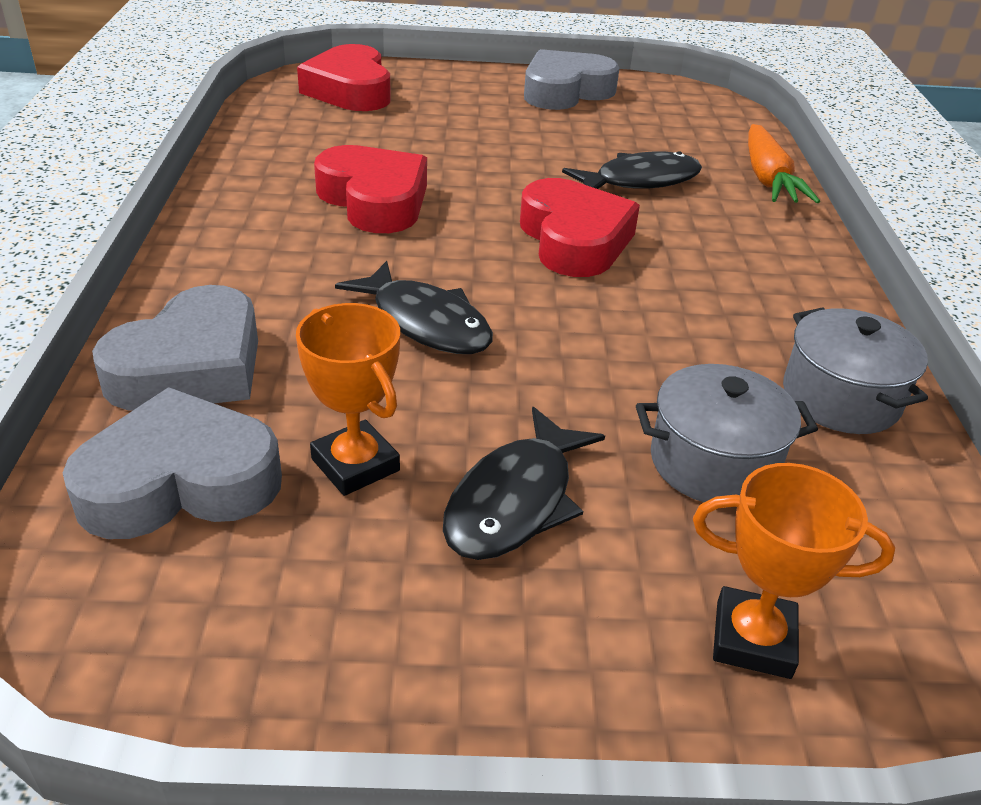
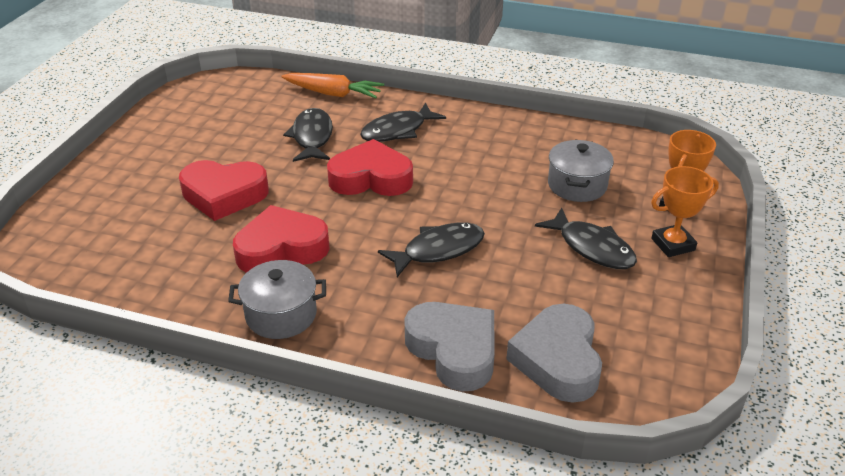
camera: 70 degrees left, 0 degrees up
orange trophy [296,303,400,496] -> orange trophy moved to [651,166,719,257]
red heart [297,44,391,111] -> red heart moved to [179,160,269,221]
grey heart [524,49,619,110] -> none
grey pot [783,307,928,434] -> grey pot moved to [228,260,326,339]
none -> black fish [360,102,446,142]

